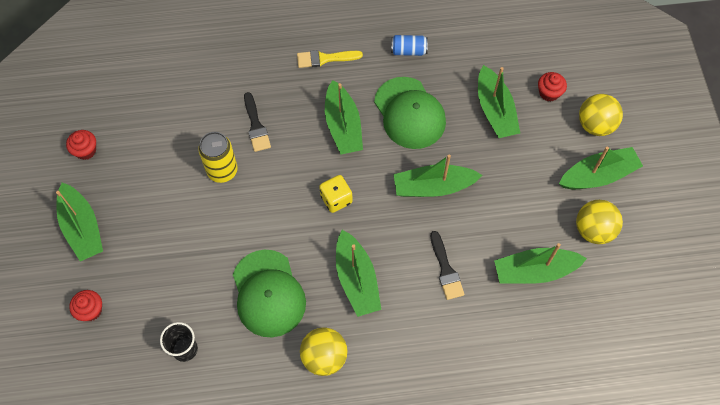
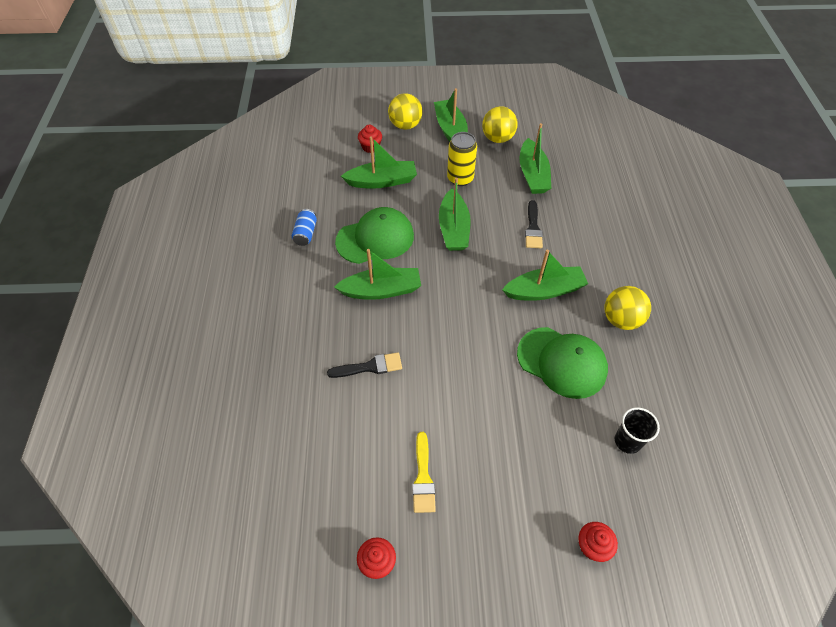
camera: 85 degrees left, 10 degrees down
green boat [56,183,103,261] -> none
yellow can [198,132,238,183] -> yellow can moved to [447,132,477,186]
green cap [233,250,306,337] -> green cap turned 45 degrees clockwise [517,327,608,399]
yellow brush [297,50,363,68] -> yellow brush moved to [412,432,436,513]
yellow dice [319,175,352,213] -> none
black brush [430,231,465,300] -> black brush turned 105 degrees clockwise [525,200,543,248]

